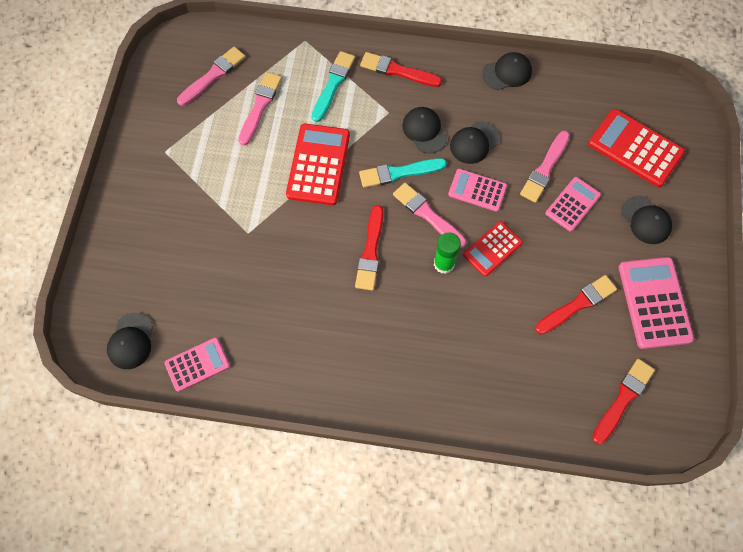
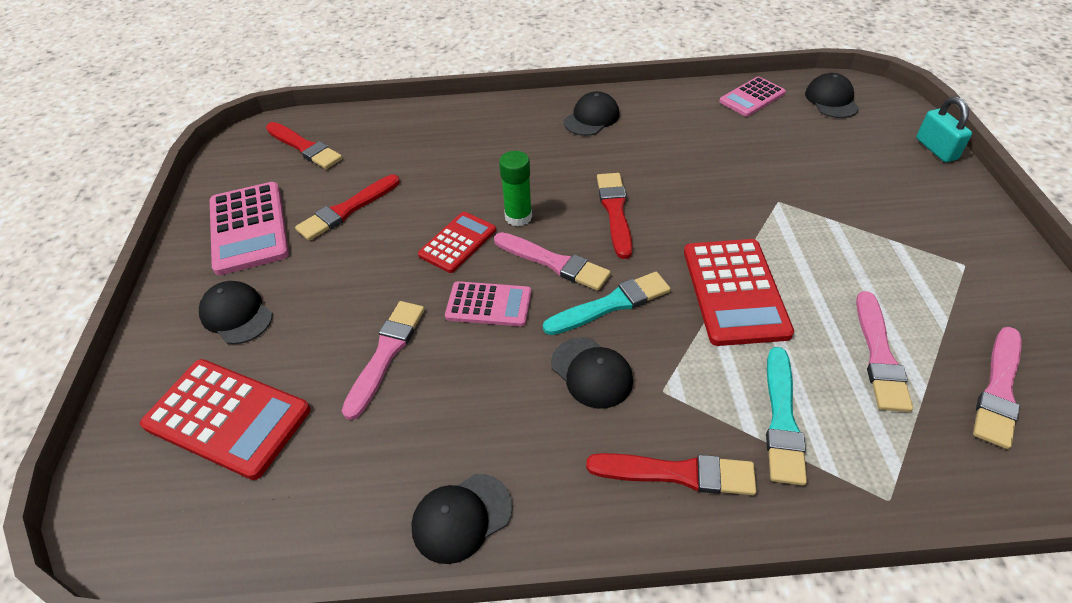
camera: 170 degrees right, 20 degrees down
black cap [450,121,499,164] -> black cap moved to [564,91,619,136]
pink calculator [546,177,601,232] -> none
red brush [592,359,655,444] -> red brush turned 75 degrees counterclockwise [266,122,343,169]
none -> turquoise padlock [916,97,972,162]

